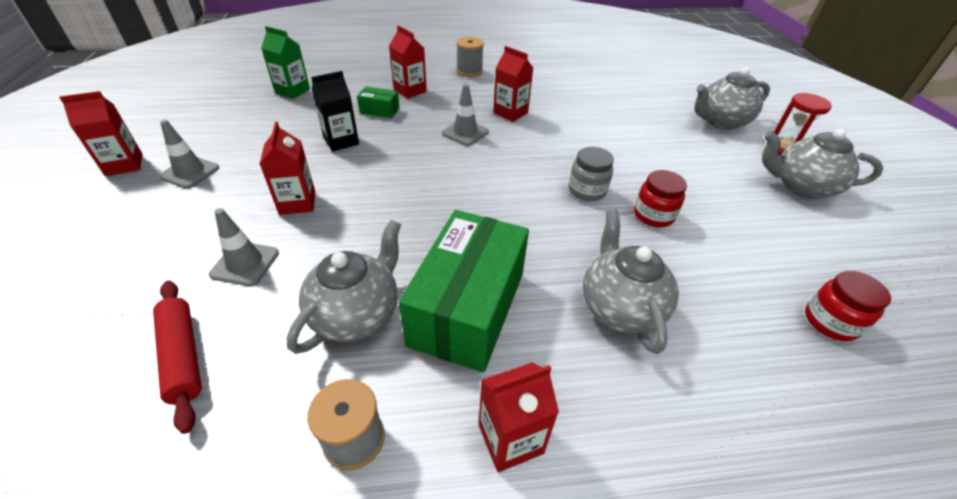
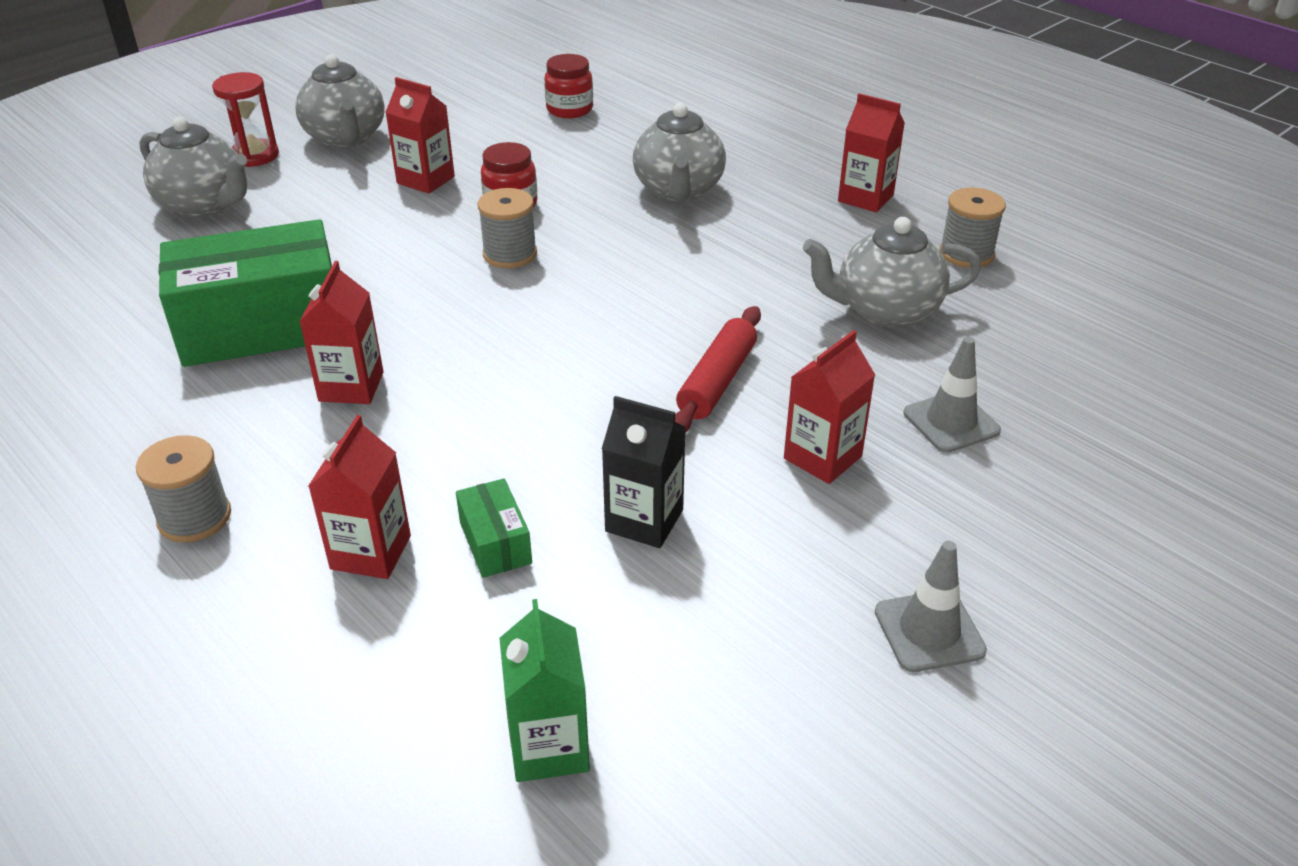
camera: 125 degrees left, 5 degrees down
red carton [59,91,143,176] -> red carton moved to [385,77,455,194]
red rolling pin [153,281,202,434] -> red rolling pin moved to [675,306,761,433]
green box [399,210,529,373] -> green box moved to [159,219,332,367]
grey traffic cone [442,84,489,146] -> none
grey jar [569,147,614,201] -> grey spool [478,188,537,268]
grey teapot [583,210,679,354] -> grey teapot turned 45 degrees counterclockwise [633,103,726,202]

